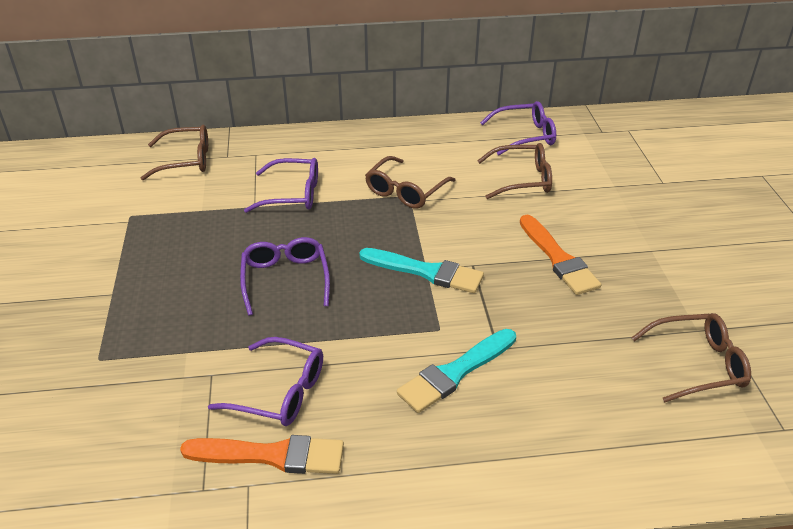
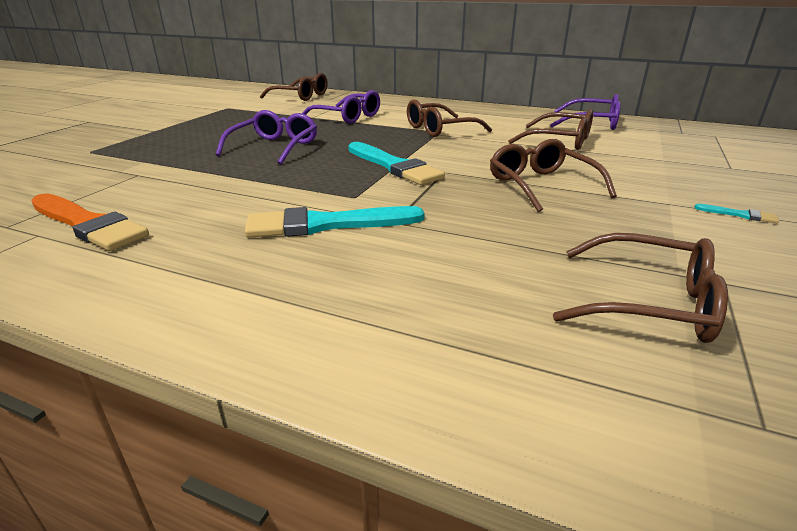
camera: 30 degrees right, 10 degrees down
purple glasses [208,337,323,426] -> none
orange brush [520,215,601,295] -> brown glasses [490,139,617,212]
none -> turquoise brush [694,204,779,223]

